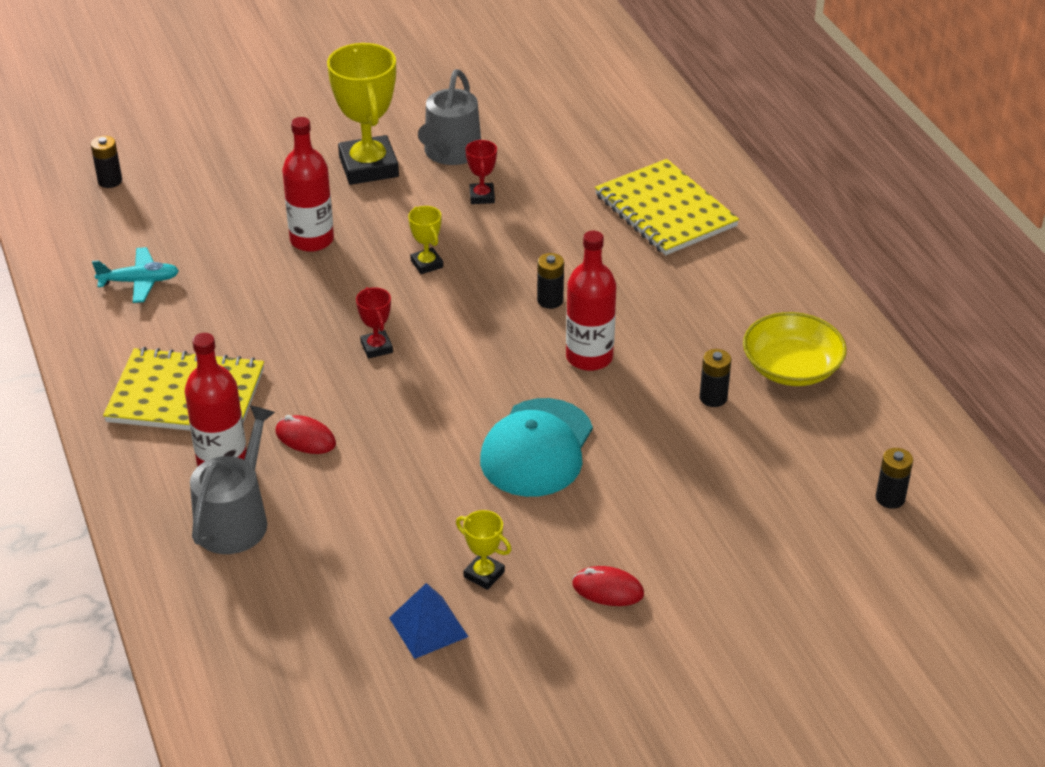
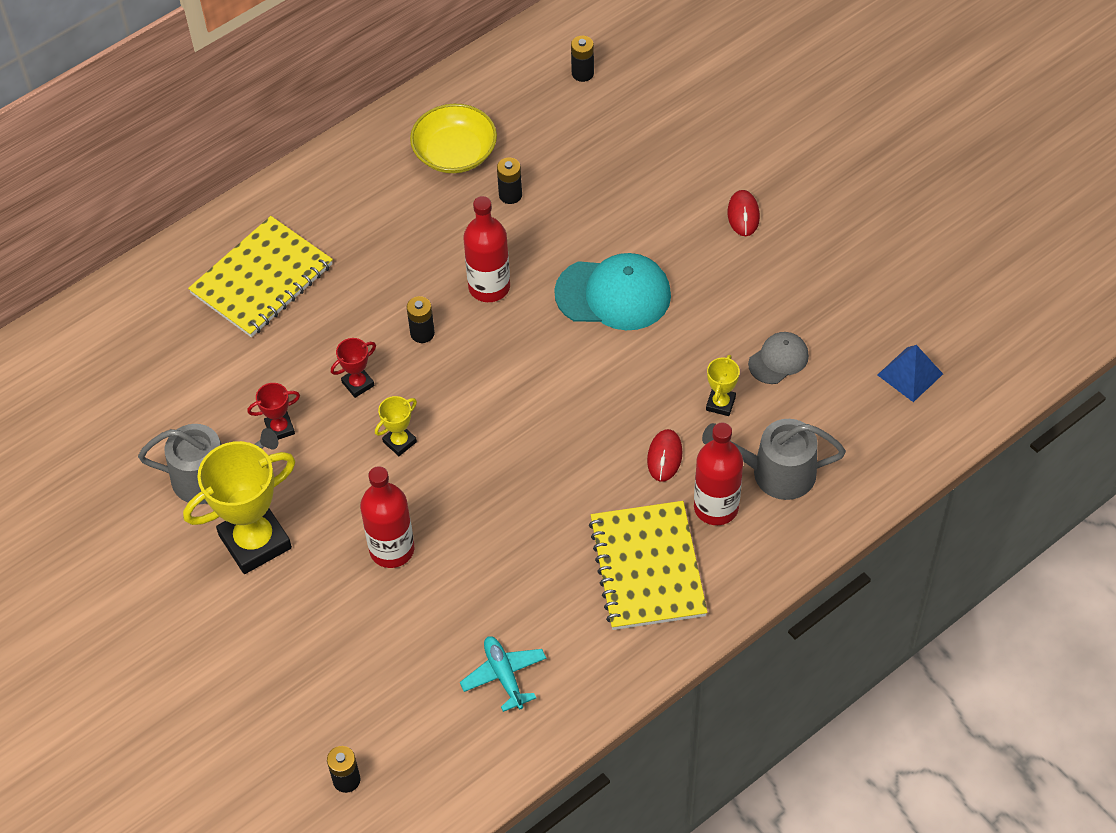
camera: 105 degrees left, 15 degrees up
red trophy [356,287,393,358] -> red trophy moved to [331,338,376,398]
blue pyramid [389,583,468,659] -> blue pyramid moved to [878,345,943,402]
yellow trophy [456,510,511,590] -> yellow trophy moved to [706,355,740,416]
none -> grey cap [748,332,809,384]

